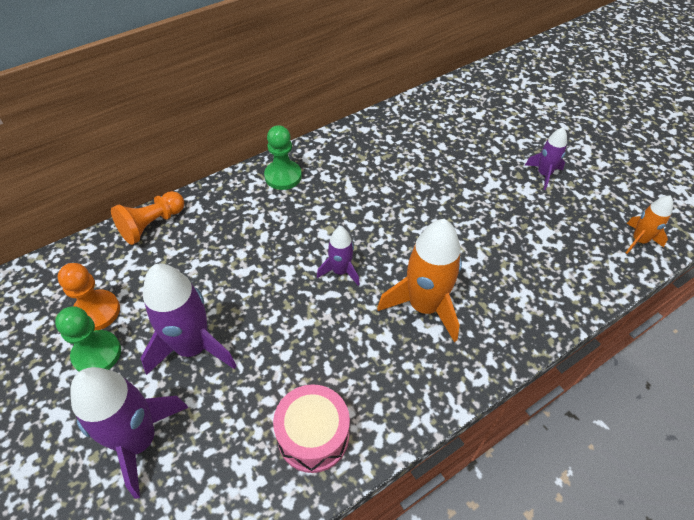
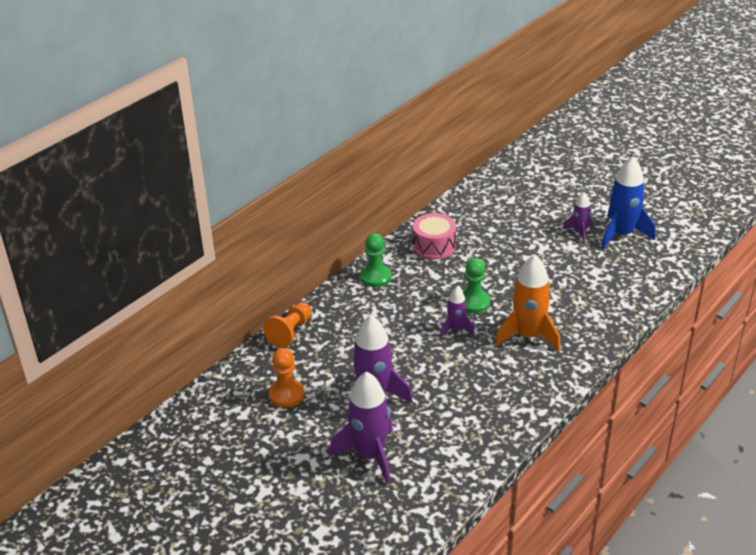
camera: 15 degrees left, 15 degrees down
green pawn [55,306,121,372] -> green pawn moved to [463,258,490,313]
pink drum [273,384,350,473] -> pink drum moved to [413,213,456,260]
orange rocket [626,195,673,254] -> none
none -> blue rocket [601,157,655,250]

